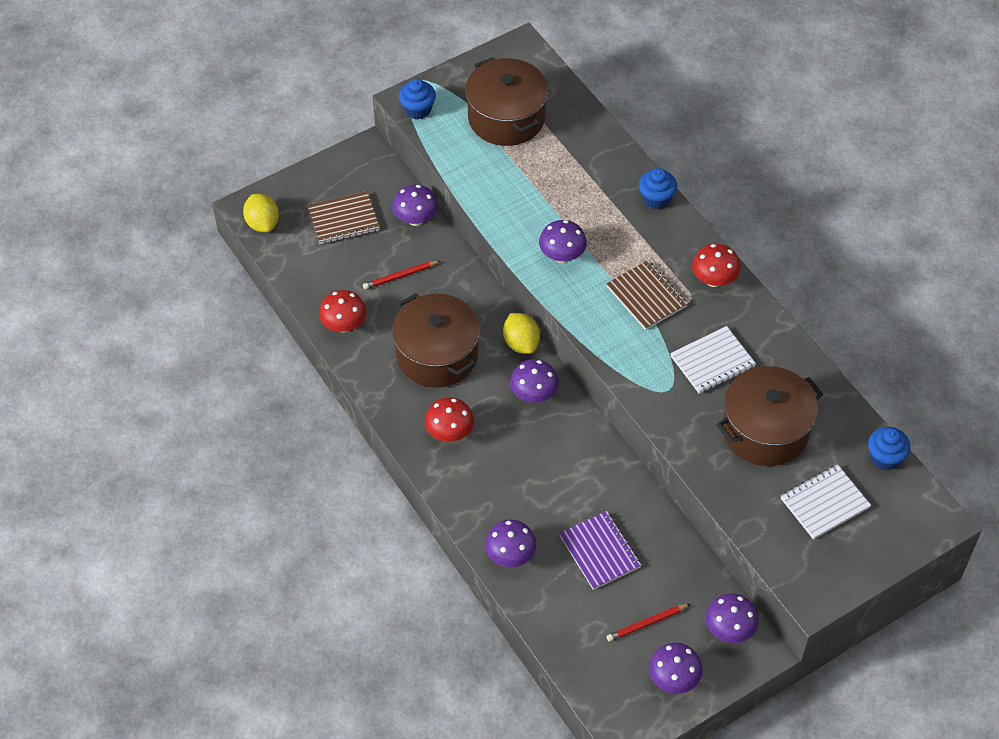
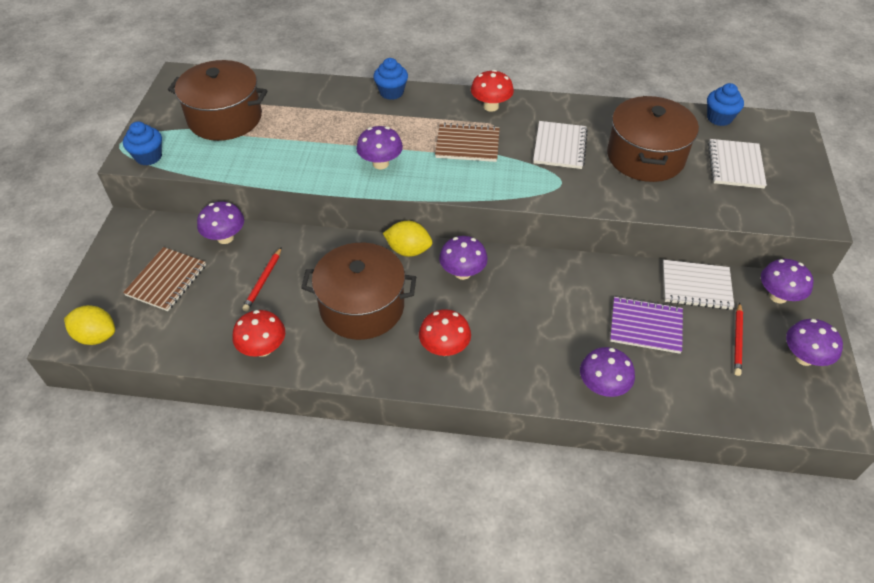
camera: 50 degrees left, 5 degrees down
none -> white notebook [663,260,735,310]

